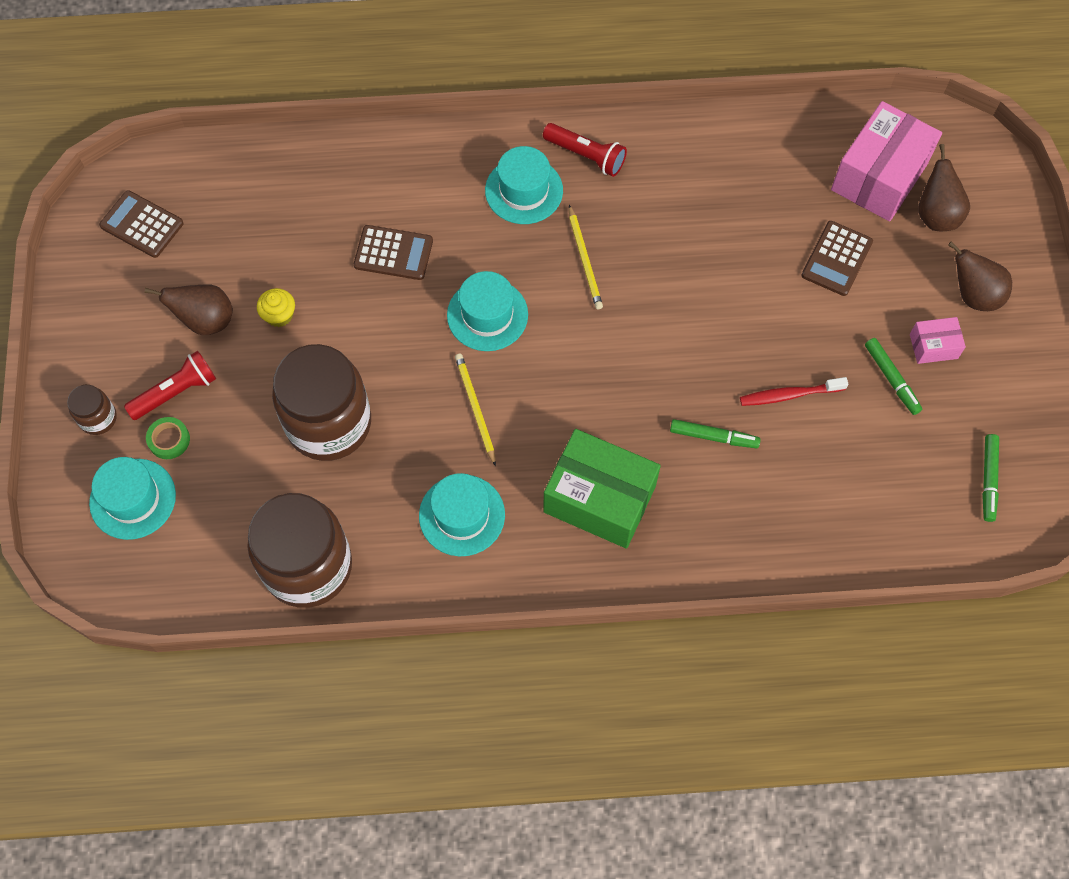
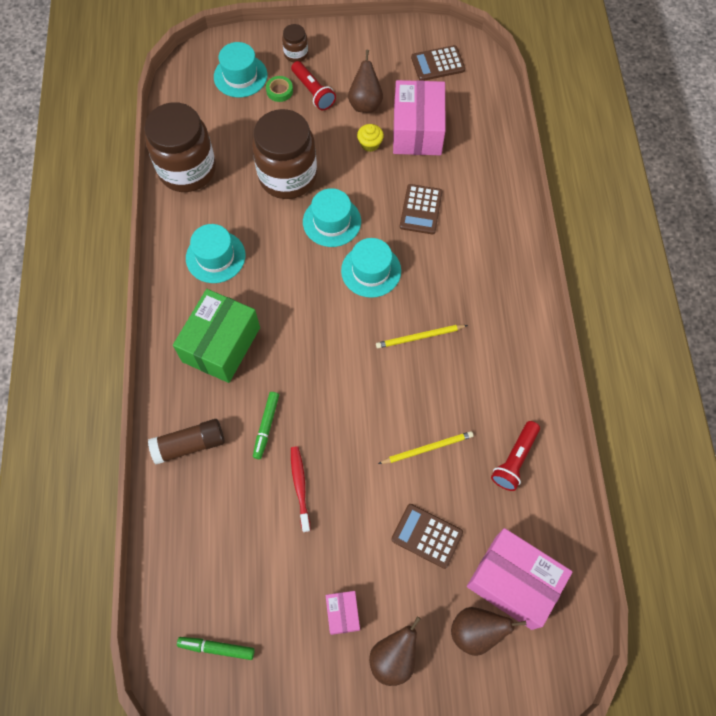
camera: 90 degrees right, 0 degrees up
brown calculator [99,190,184,258] -> brown calculator turned 135 degrees counterclockwise [411,45,465,81]
yellow pencil [455,354,496,466] -> yellow pencil moved to [378,431,473,464]
turquoise hat [485,146,563,224] -> turquoise hat moved to [303,188,361,247]
red flashlight [543,123,627,177] -> red flashlight moved to [491,421,540,491]
green marker [865,338,922,415] -> none
none -> brown glue stick [148,419,224,465]
none -> pink box [393,80,446,155]

